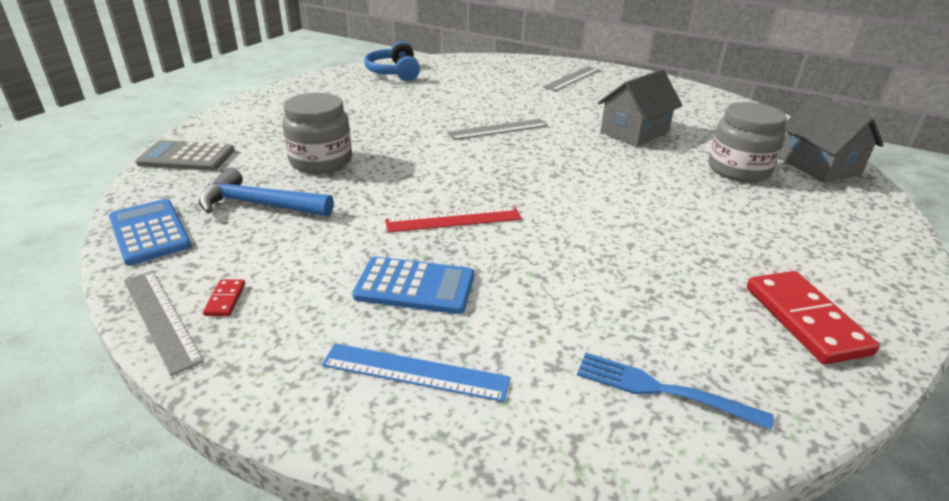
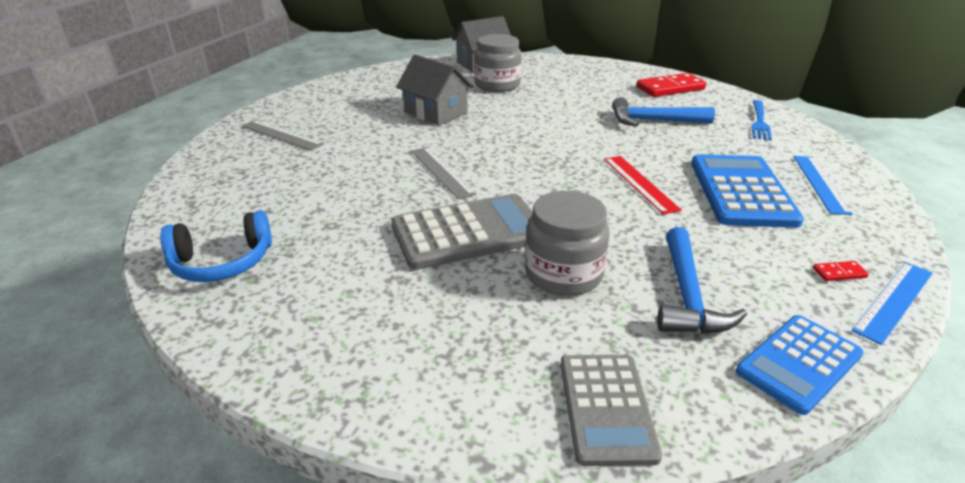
camera: 95 degrees left, 0 degrees up
grey ruler [124,271,204,376] -> blue ruler [852,262,932,345]
blue calculator [352,257,474,314] -> blue calculator [691,154,804,228], size x1.52
none -> grey calculator [391,194,533,270]
none -> blue hammer [612,97,715,127]

